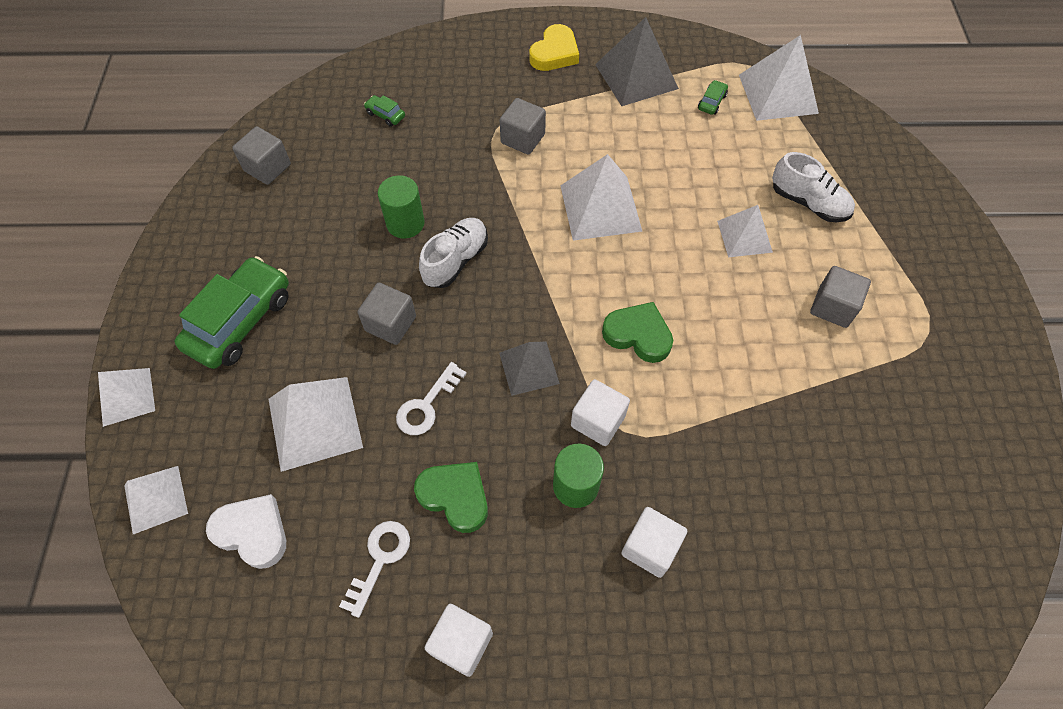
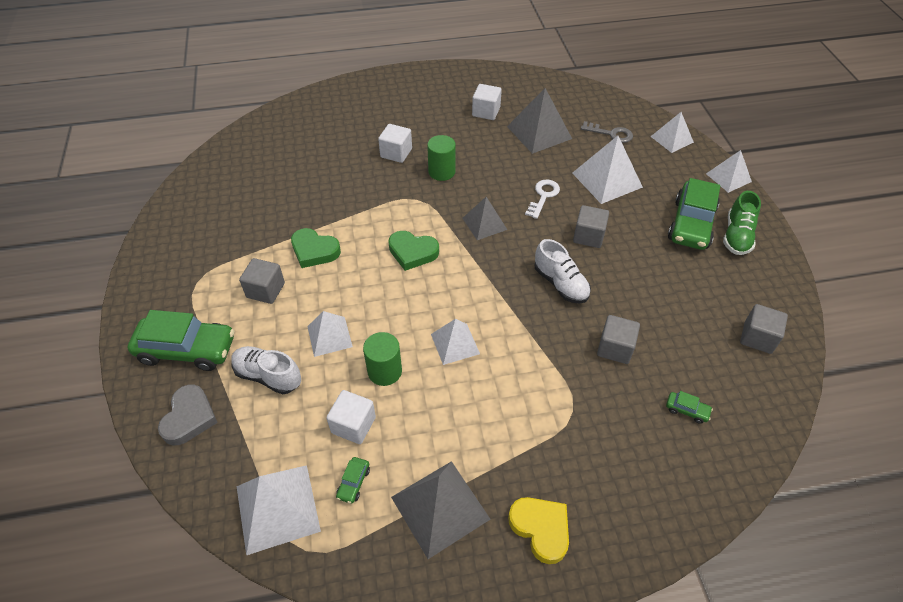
camera: 170 degrees right, 10 degrees down
white heart [206,494,286,569] -> grey key [581,121,633,143]
white key [339,521,410,618] -> grey pyramid [507,88,572,154]
green cylinder [378,175,425,239] -> green cylinder moved to [363,332,402,386]
green heart [414,462,488,533] -> green heart moved to [291,228,341,268]
white shoe [419,218,488,288] -> white shoe turned 60 degrees counterclockwise [535,239,591,304]
grey cube [500,98,546,155] -> grey cube moved to [597,315,640,364]
yellow heart [529,24,579,71] -> yellow heart turned 120 degrees clockwise [508,497,569,564]
white pyramid [560,154,642,241] -> white pyramid [431,319,480,365], size x0.63
white cube [571,379,630,446] -> white cube moved to [326,390,376,444]
none -> green car [127,310,235,371]
none -> grey heart [158,385,218,445]
none -> green shoe [723,191,761,255]

